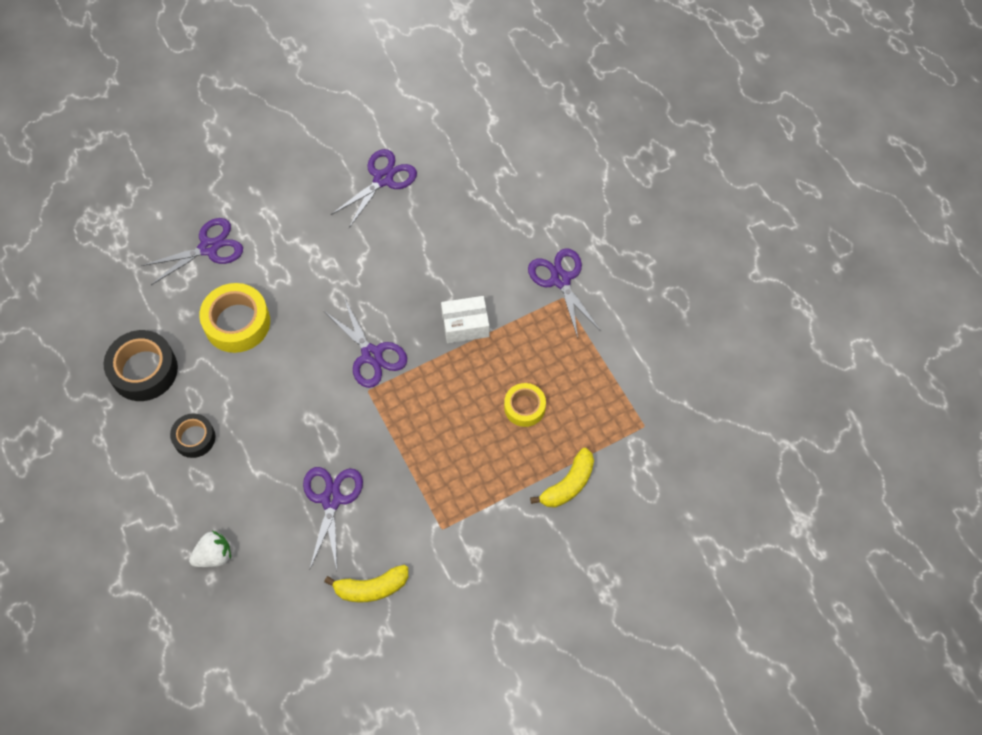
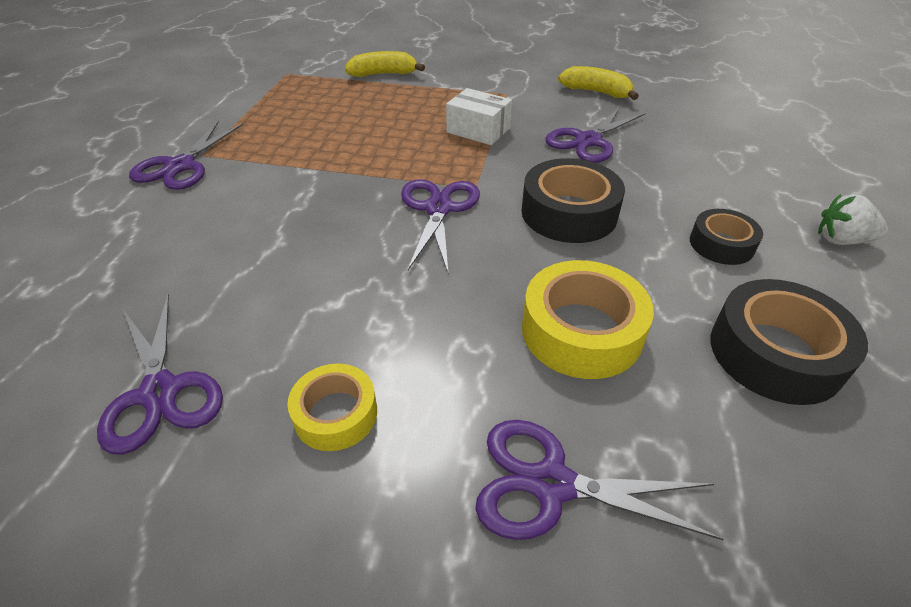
camera: 140 degrees left, 20 degrees down
white strawberry [189,531,231,567] -> white strawberry moved to [818,194,888,245]
purple scissors [331,149,417,228] -> purple scissors turned 105 degrees counterclockwise [97,294,223,455]
white box [441,296,489,343] -> white box moved to [446,88,512,145]
yellow tape [504,383,546,427] -> yellow tape moved to [287,364,377,451]
none -> black tape [521,158,625,243]

